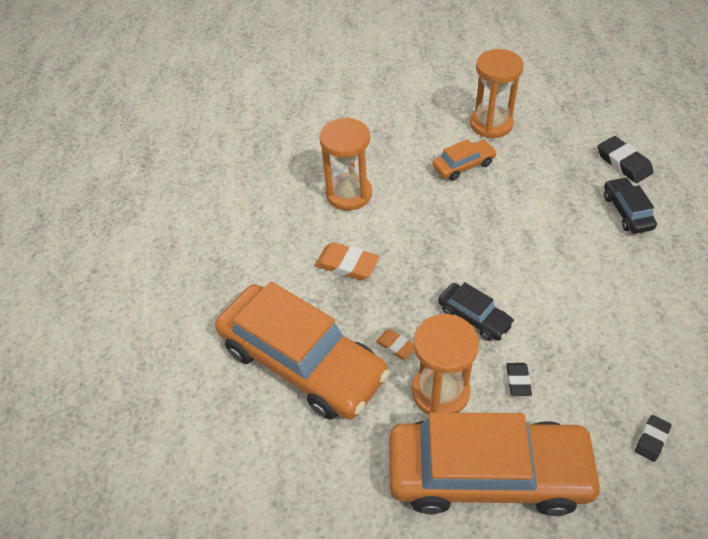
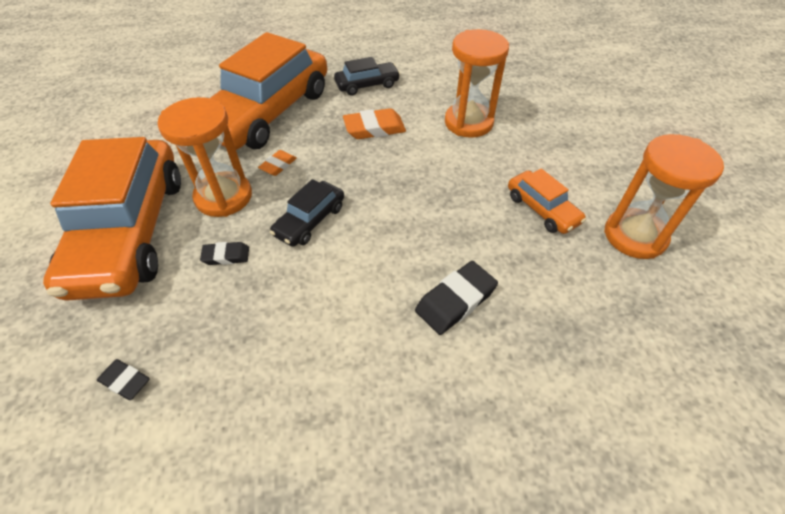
camera: 80 degrees right, 0 degrees up
orange eraser [315,242,379,280] -> orange eraser turned 60 degrees clockwise [343,108,406,139]
black eraser [598,136,654,183] -> black eraser moved to [415,261,498,335]
black car [604,177,657,234] -> black car moved to [334,57,400,95]

